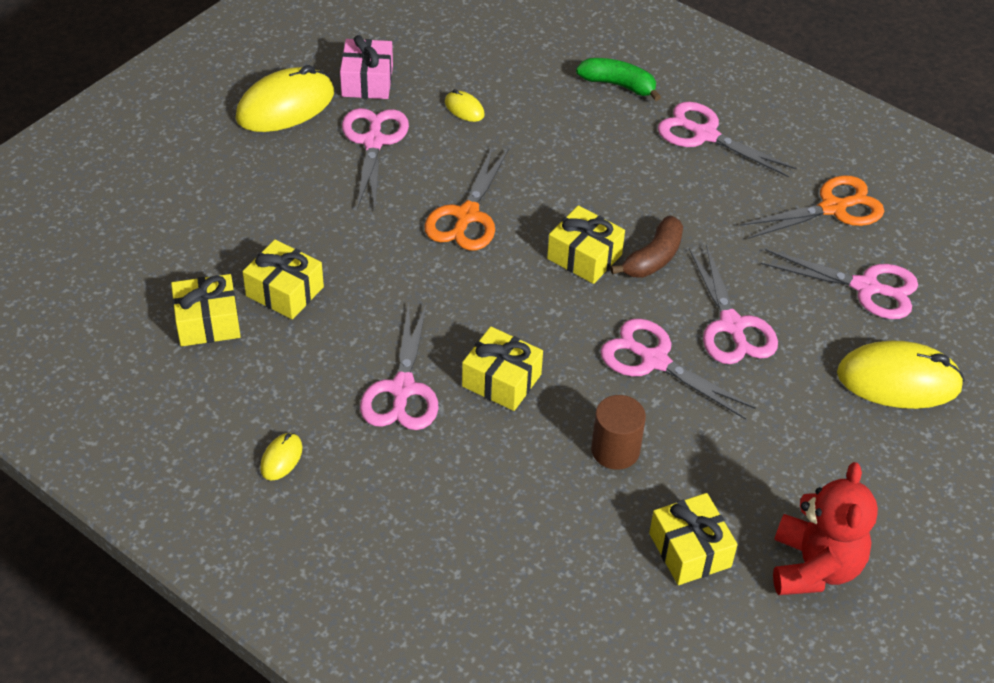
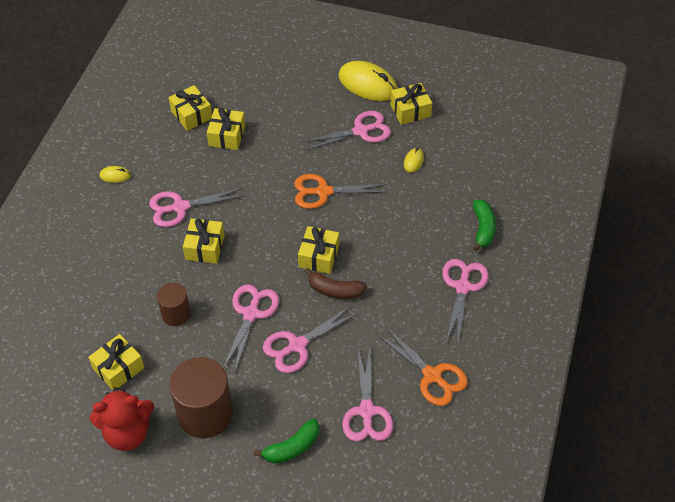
camera: 70 degrees right, 5 degrees up
pink gift [340,35,393,99] -> yellow gift [390,83,432,125]
yellow mouse [837,340,964,409] -> green banana [254,419,319,464]
none -> brown cylinder [169,357,233,438]

